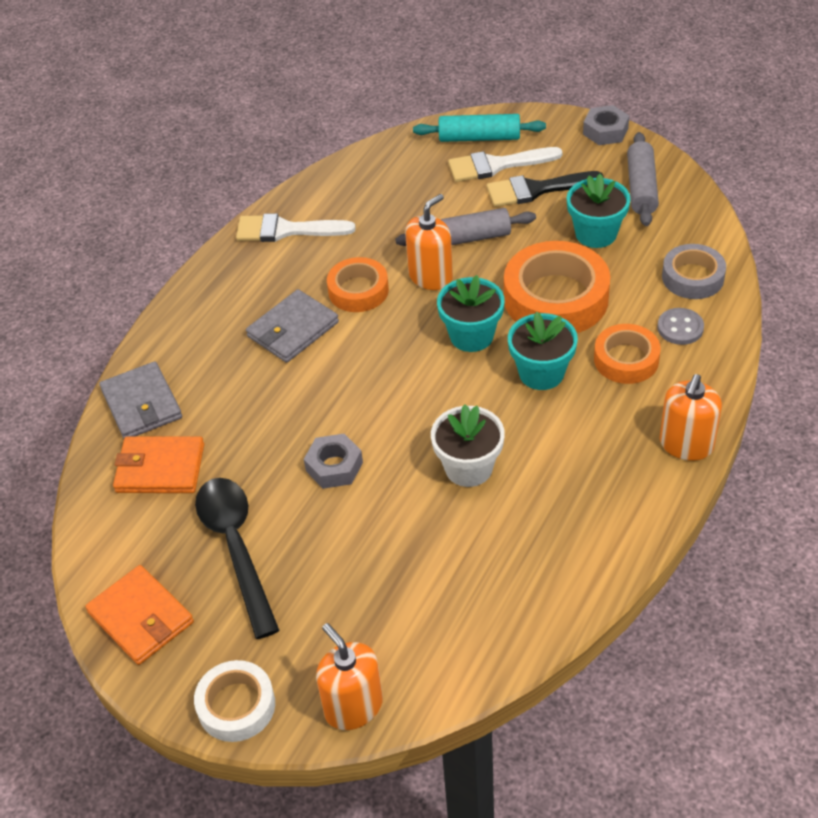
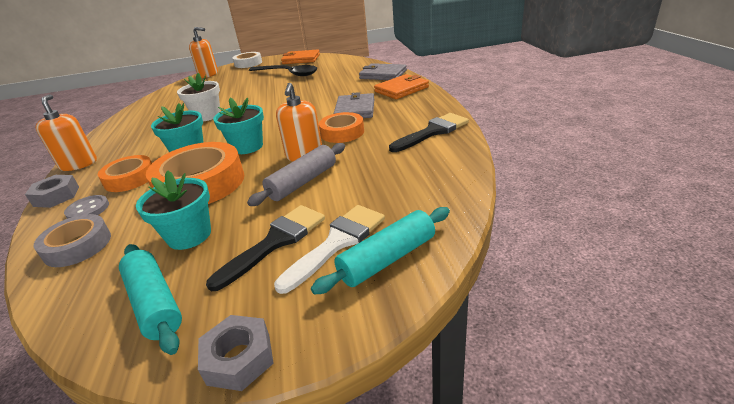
camera: 140 degrees right, 15 degrees down
orange wallet [113,436,204,493] -> orange wallet moved to [374,74,429,99]
white brush [236,213,356,242] -> black brush [389,113,469,152]
grey nut [304,434,363,489] -> grey nut moved to [25,175,79,208]
grey rolling pin [627,132,659,226] -> turquoise rolling pin [119,244,182,355]

